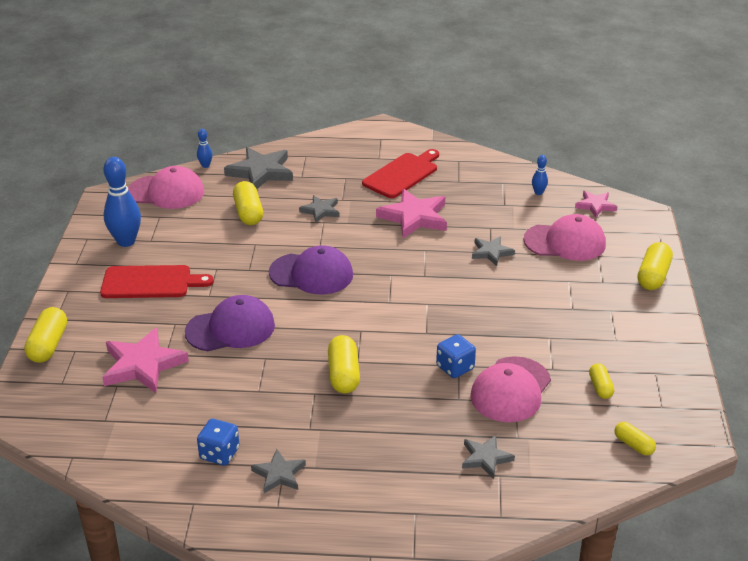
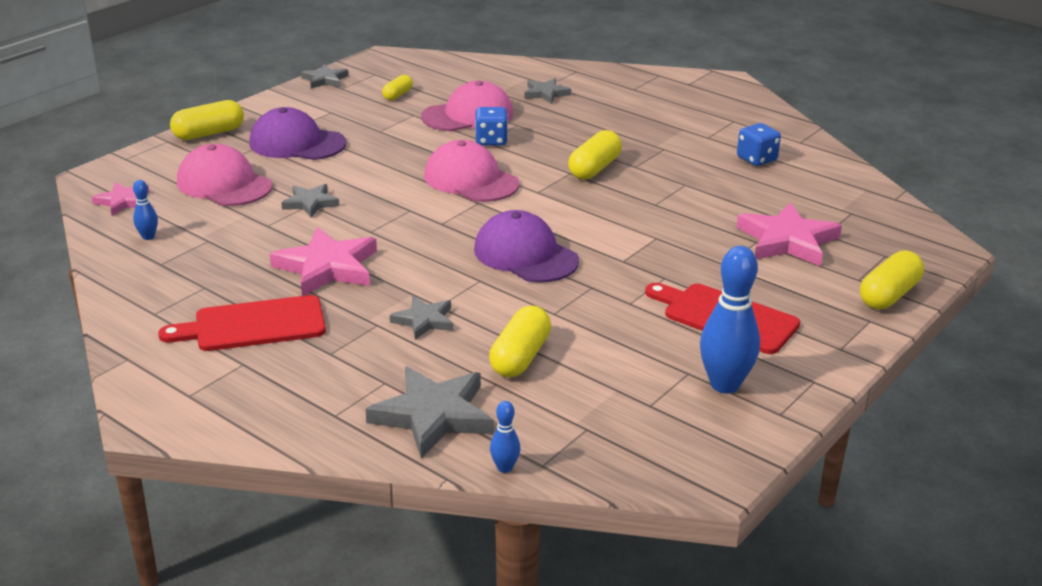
camera: 145 degrees left, 5 degrees down
pink cap [128,166,204,209] -> pink cap moved to [424,140,520,202]
purple cap [185,295,275,351] -> purple cap moved to [249,107,346,160]
grey star [251,449,306,493] -> grey star moved to [301,64,349,89]
yellow capsule [615,422,656,455] -> none

